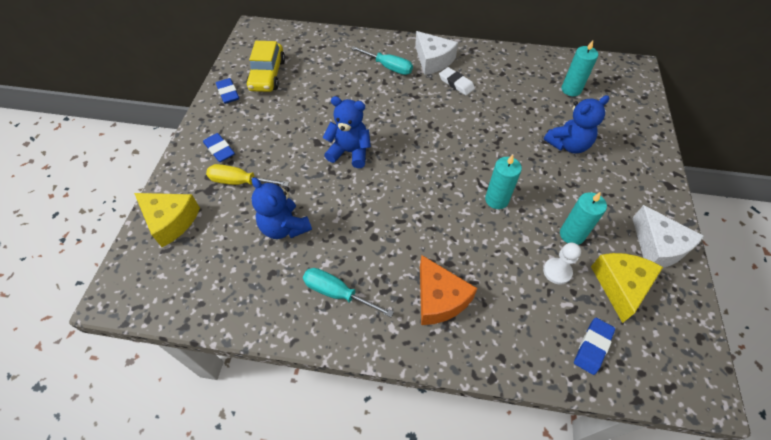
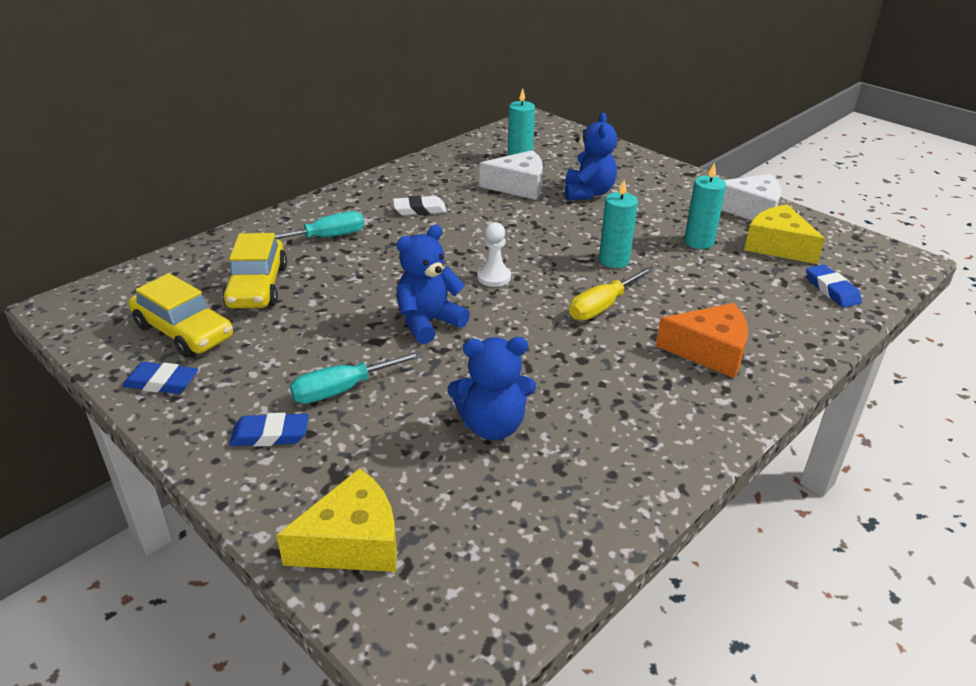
camera: 55 degrees left, 20 degrees down
yellow screwdriver [206,164,289,187] -> yellow screwdriver moved to [569,267,654,321]
turquoise screwdriver [303,268,394,317] -> turquoise screwdriver moved to [290,351,423,404]
white cheese [415,31,458,75] -> white cheese moved to [479,150,543,200]
white pawn [543,242,581,285] -> white pawn moved to [477,222,511,287]
none -> yellow car [222,233,287,308]

